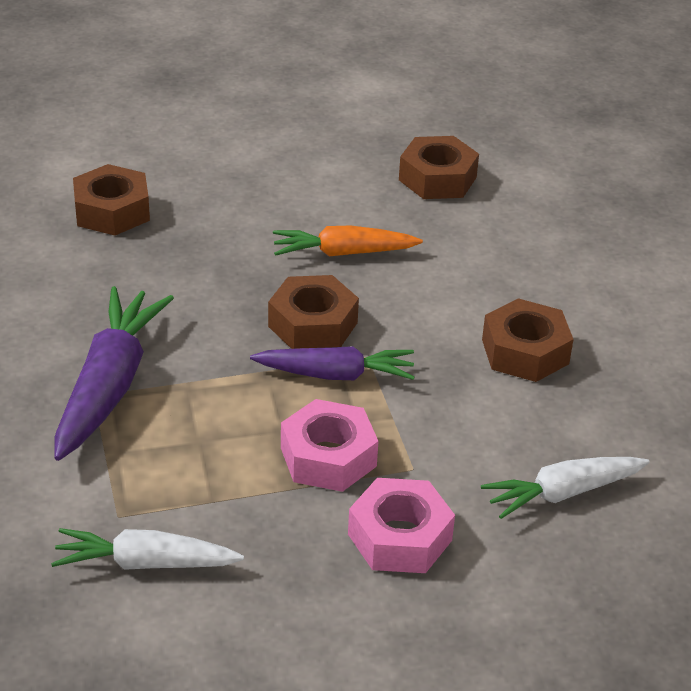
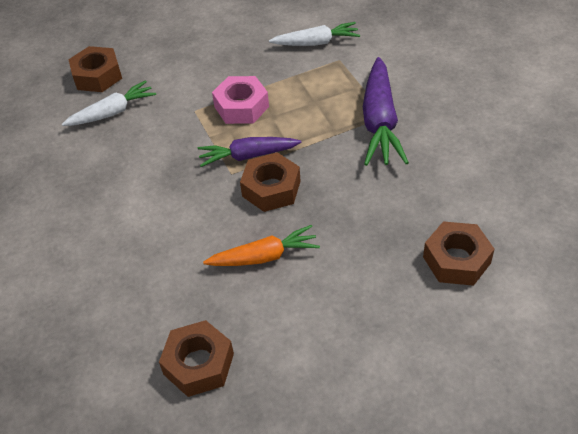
camera: 175 degrees right, 10 degrees up
pink nut [348,478,455,573] -> none
brown nut [482,298,574,382] -> brown nut moved to [68,46,122,92]

